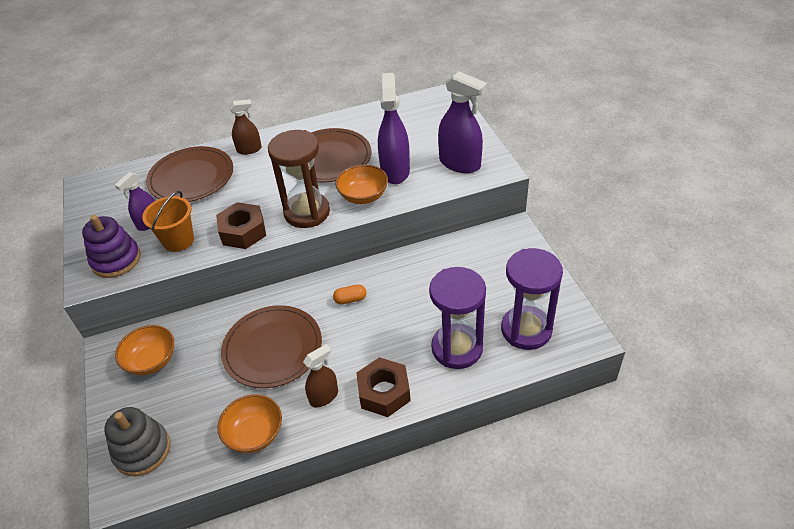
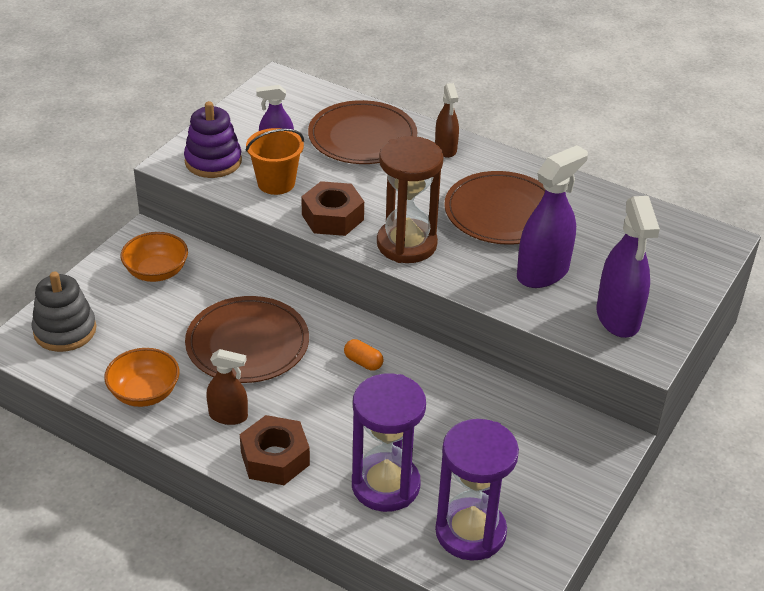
camera: 45 degrees right, 5 degrees down
brown spray bottle [229,99,262,155] -> brown spray bottle turned 45 degrees clockwise [435,83,459,158]
orange bowl [336,165,388,204] -> none

